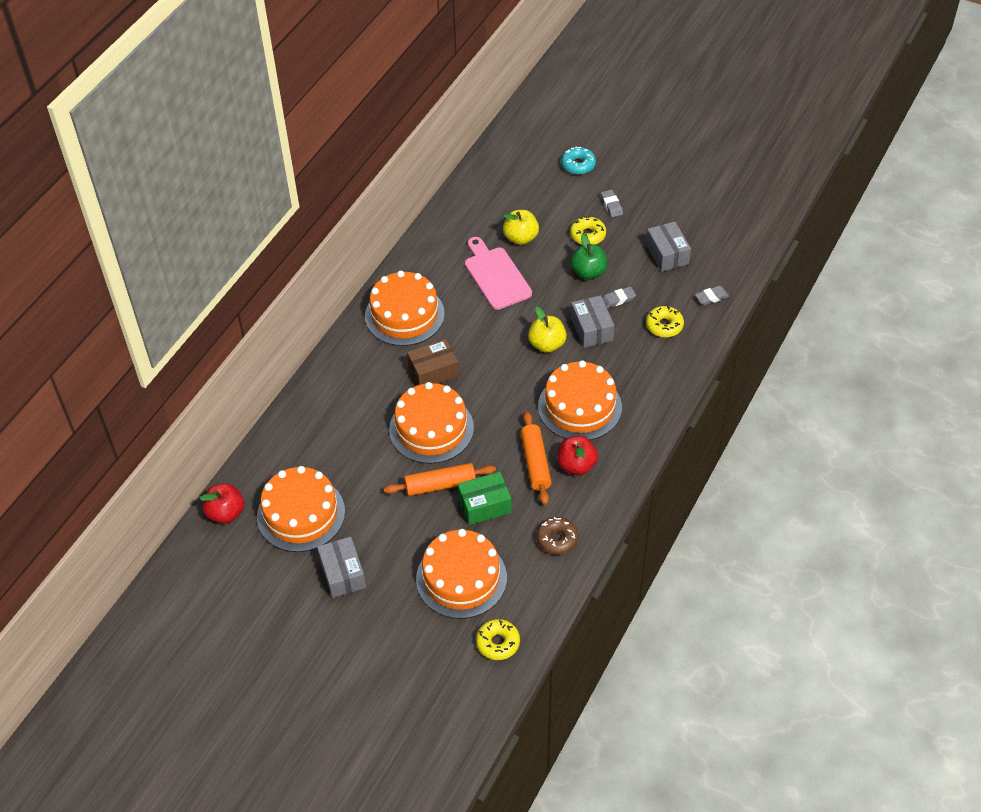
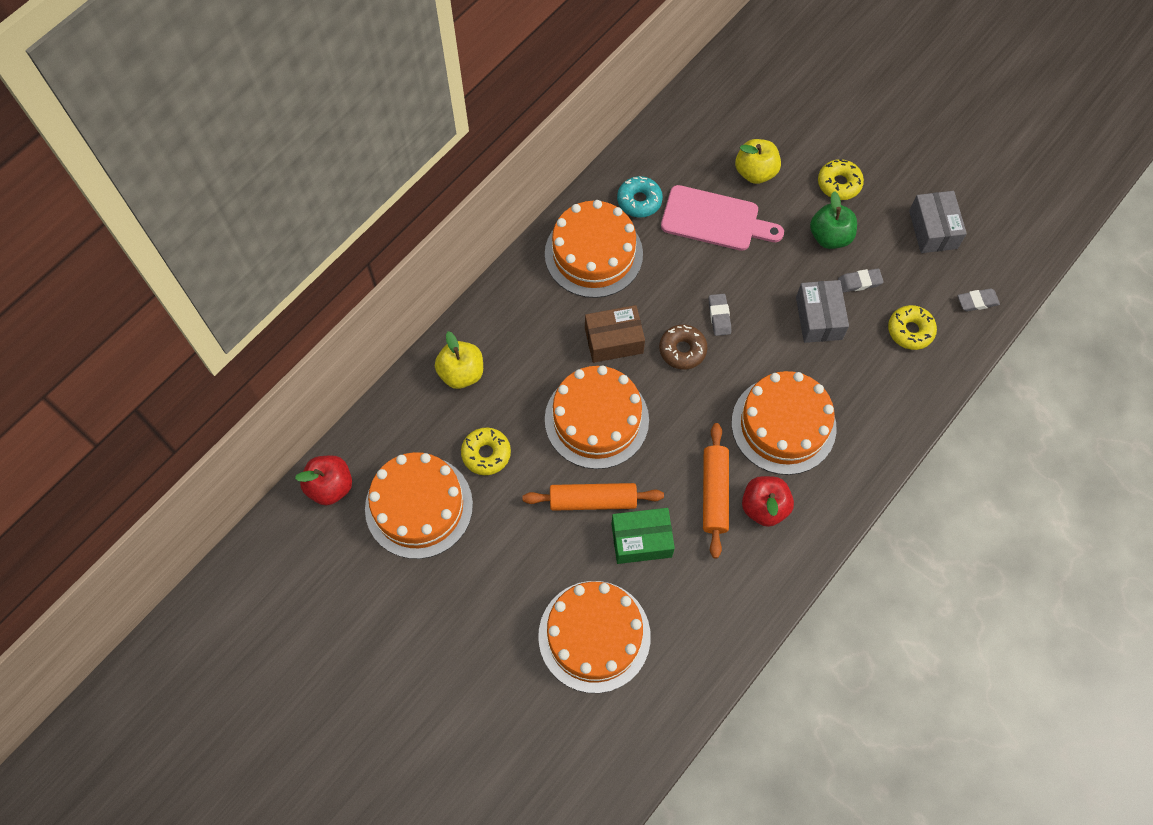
camera: 10 degrees right, 15 degrees up
grey box [317,537,366,598] -> none
pink cutting board [465,237,532,310] -> pink cutting board turned 120 degrees clockwise [661,185,784,251]
yellow donut [476,619,520,660] -> yellow donut moved to [461,428,511,475]
yellow apple [528,307,567,353] -> yellow apple moved to [435,331,483,389]
brown donut [537,517,578,555] -> brown donut moved to [659,325,707,369]
turquoise donut [561,146,596,174] -> turquoise donut moved to [617,176,663,217]
grey eraser [601,190,623,217] -> grey eraser moved to [709,294,731,336]

